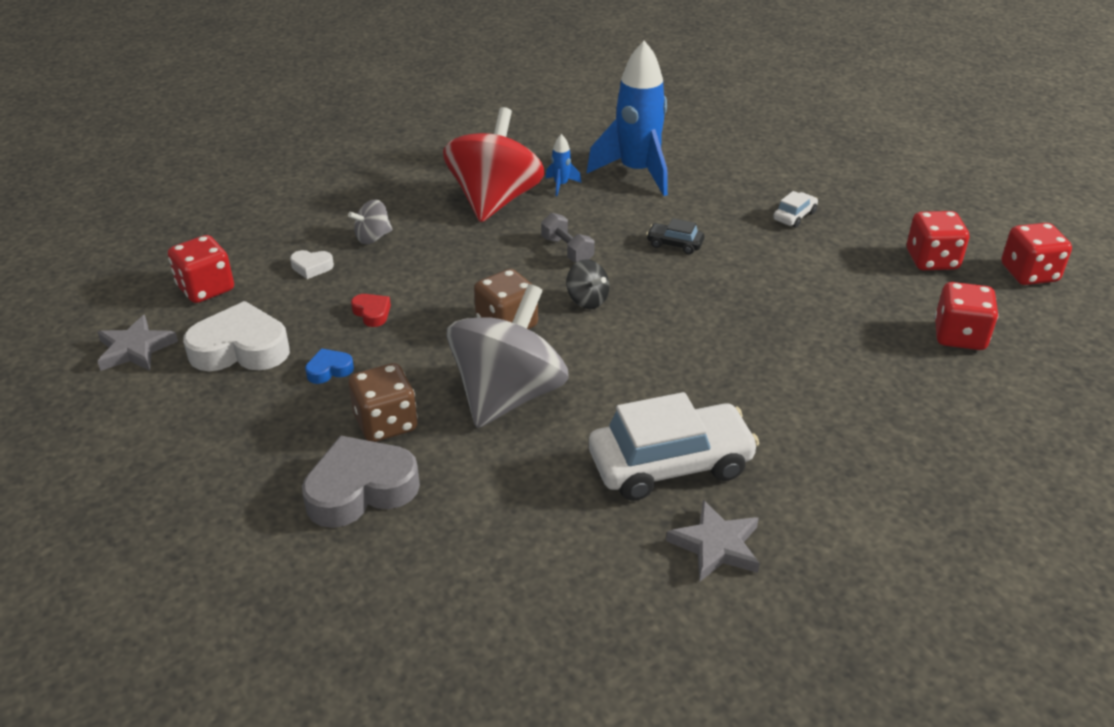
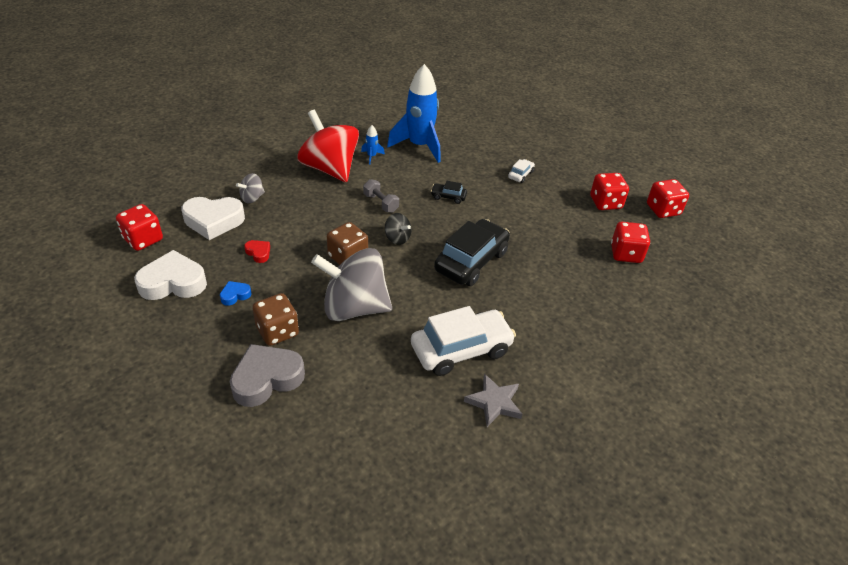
camera: 10 degrees left, 5 degrees up
grey star [97,315,178,371] -> none
white heart [290,250,334,279] -> white heart [181,197,245,240], size x2.14
red spinning top [443,107,545,222] -> red spinning top turned 45 degrees counterclockwise [297,110,359,182]
grey spinning top [446,284,569,428] -> grey spinning top turned 105 degrees counterclockwise [311,248,392,321]
none -> black car [434,219,510,286]

